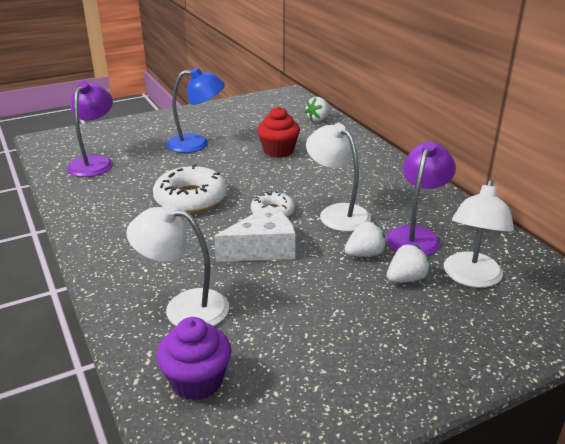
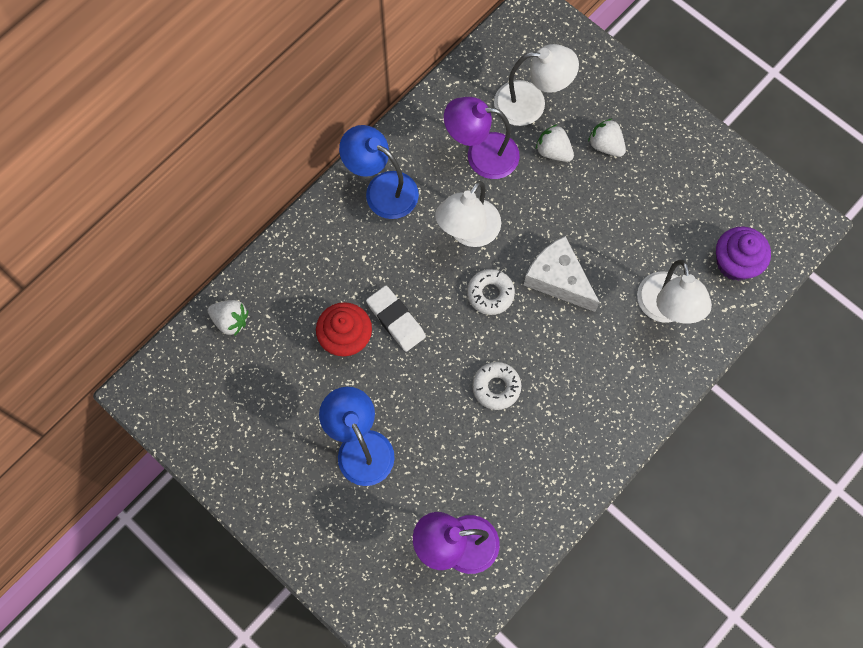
camera: 110 degrees left, 40 degrees up
white donut [153,164,227,213] -> white donut [472,362,521,410], size x0.58
white strawberry [345,221,387,257] -> white strawberry moved to [588,118,626,157]
none -> blue lamp [339,125,419,219]
none -> white eraser [366,285,426,352]

